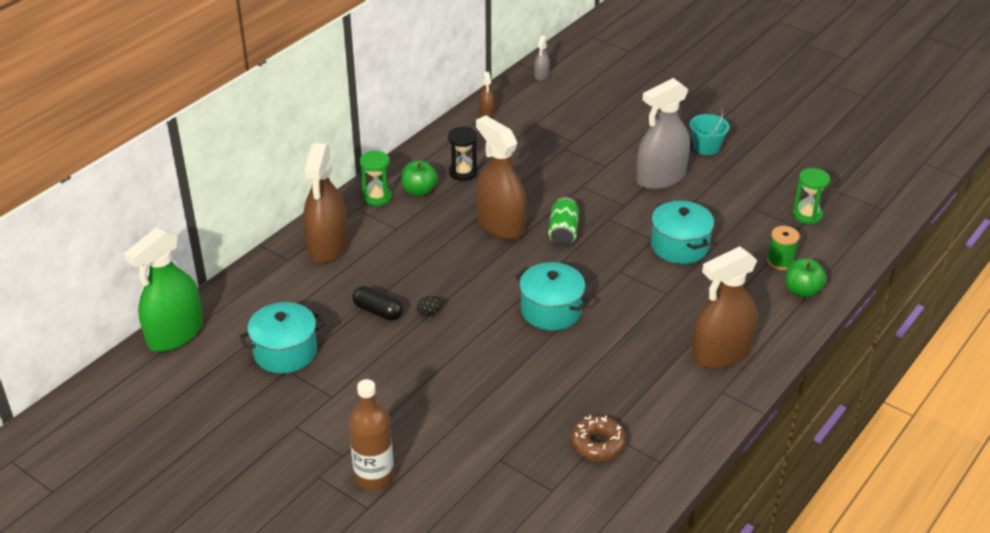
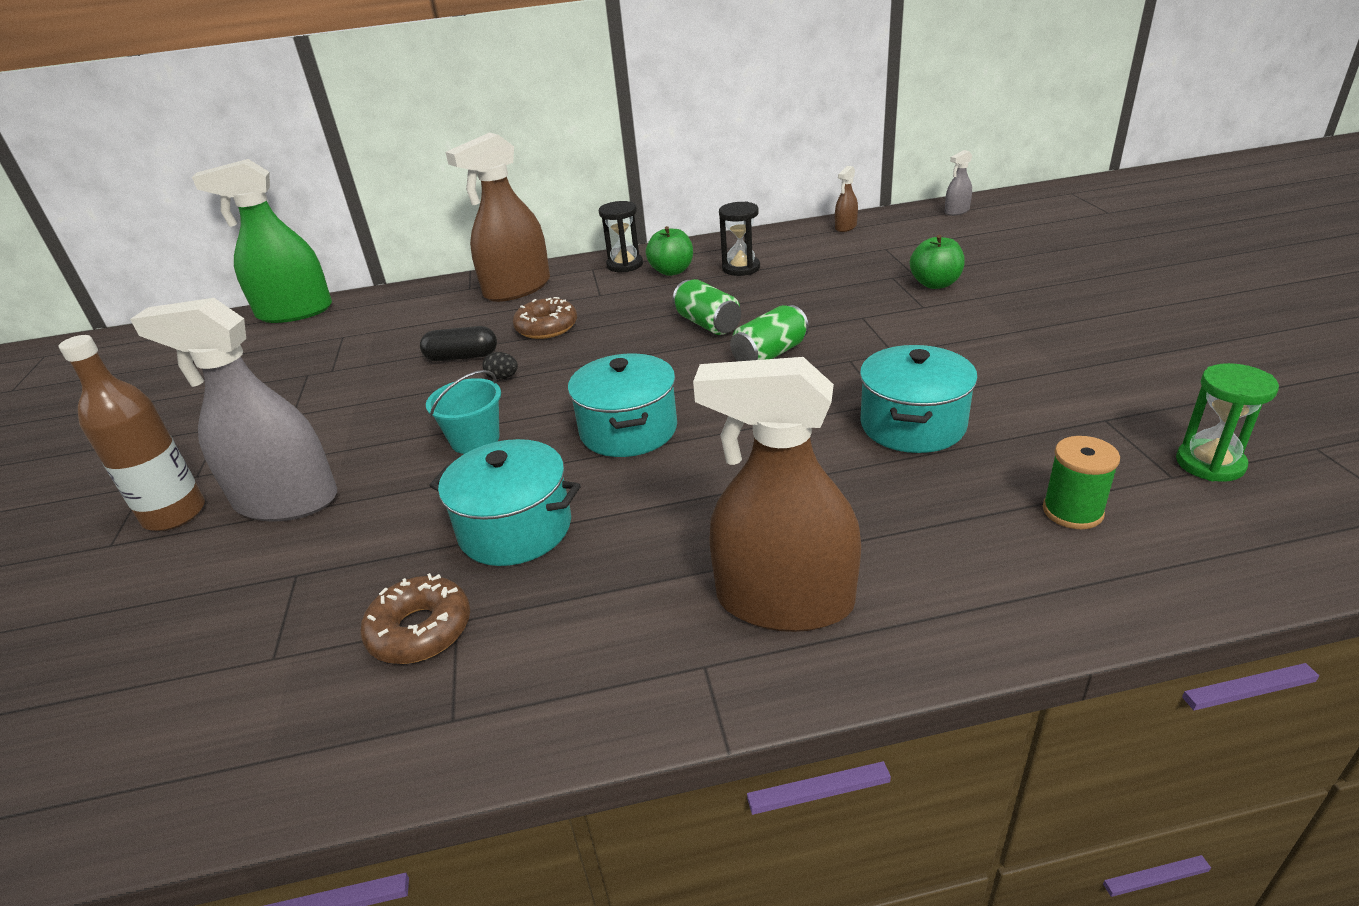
camera: 45 degrees right, 5 degrees down
turquoise pot [239,302,325,374] -> turquoise pot moved to [429,439,581,566]
black capsule [352,286,403,321] -> black capsule turned 75 degrees counterclockwise [420,326,497,361]
green hourglass [360,150,392,206] -> black hourglass [599,201,643,272]
brown spray bottle [476,116,526,240] -> green can [673,279,741,335]
grey spray bottle [636,78,690,190] -> grey spray bottle moved to [130,298,337,522]
turquoise bucket [689,107,729,155] -> turquoise bucket moved to [426,370,501,454]
green apple [785,258,826,298] -> green apple moved to [910,235,965,289]
none -> brown donut [513,297,577,339]

